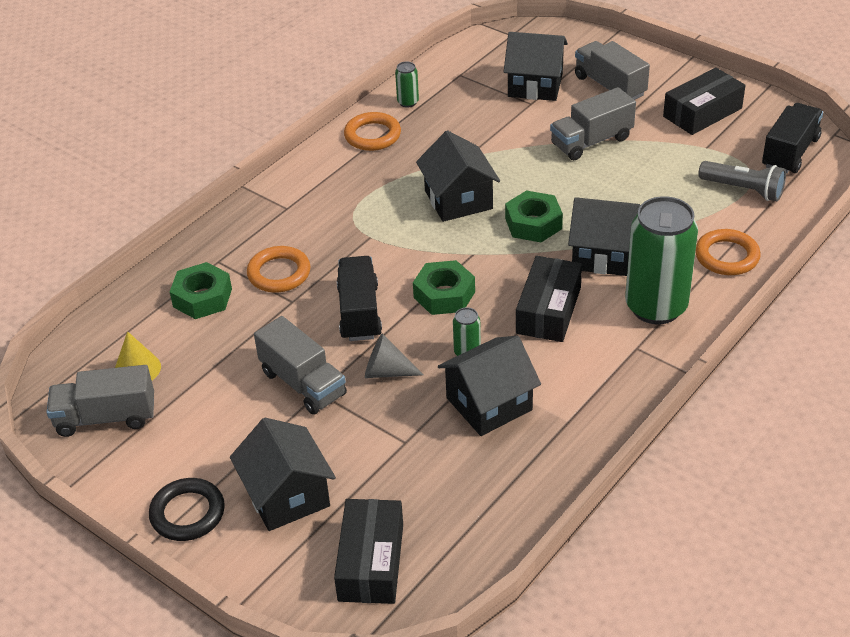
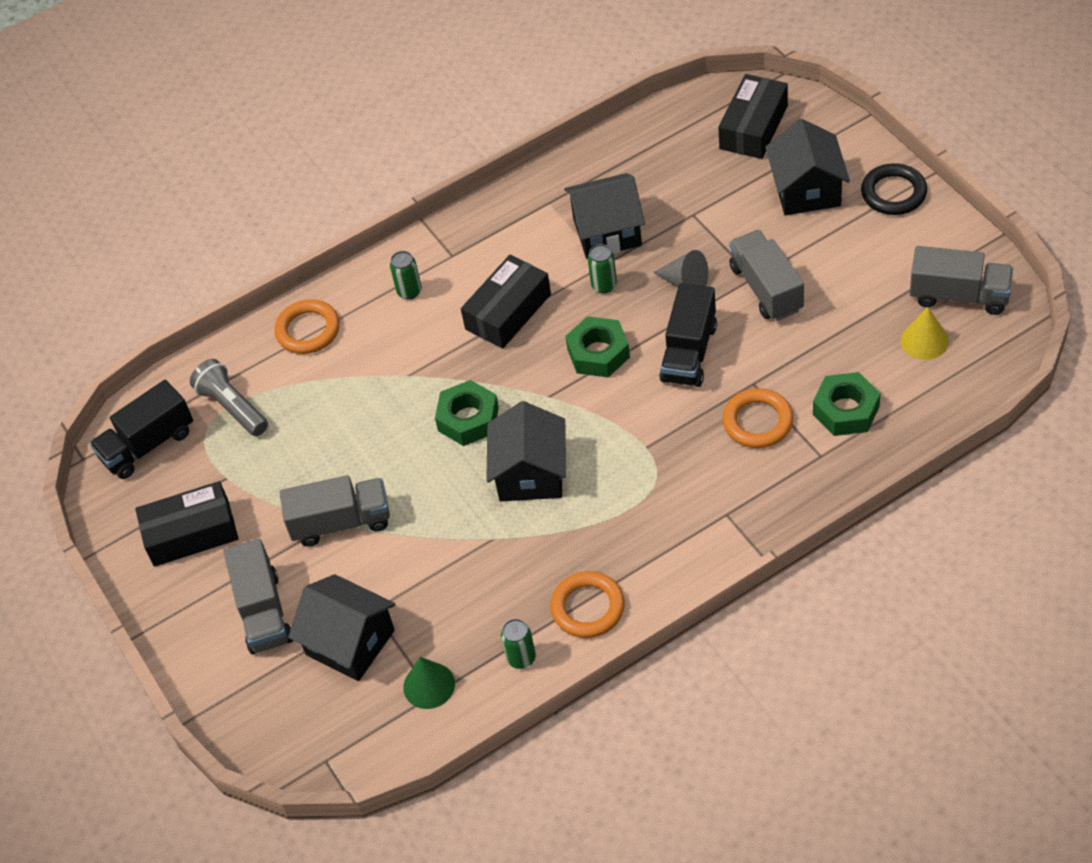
camera: 155 degrees left, 10 degrees up
black house [568,197,640,276] -> none
green can [625,196,698,324] -> green can [390,251,422,300], size x0.42
none -> green cone [403,657,455,709]

